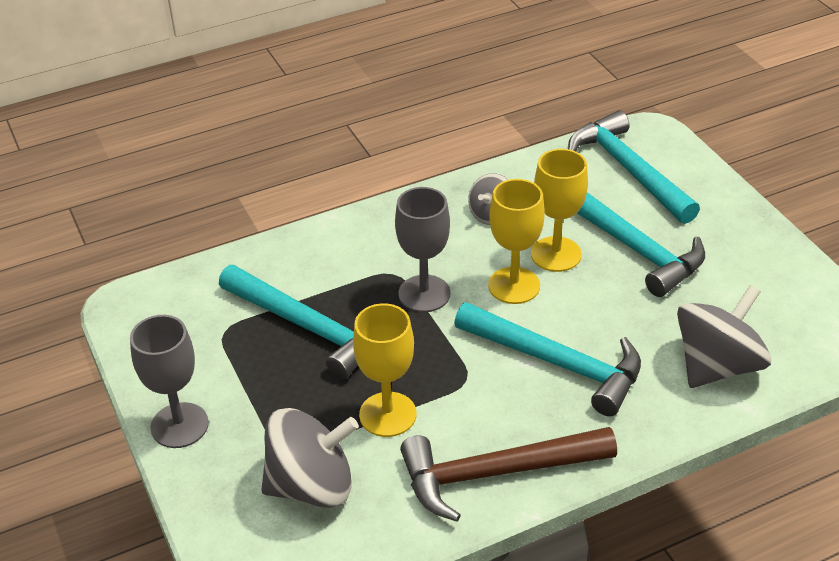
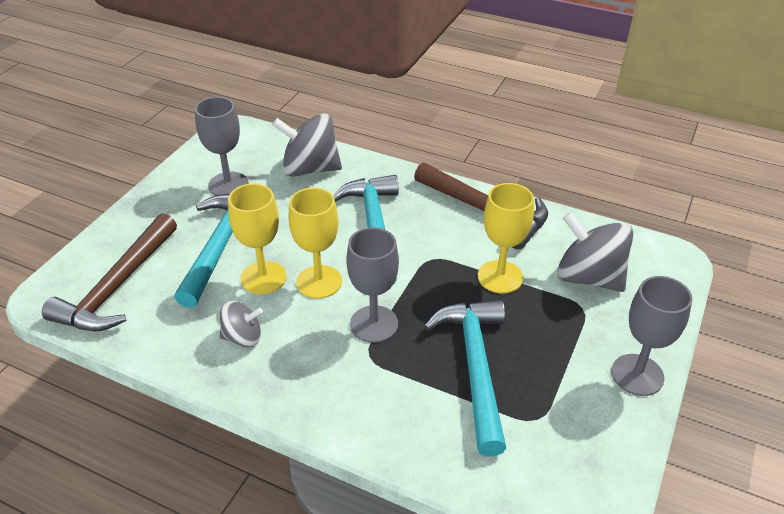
camera: 130 degrees left, 0 degrees up
turquoise hammer [568,110,700,224] -> brown hammer [42,213,177,331]
none -> grey goblet [195,97,249,195]

